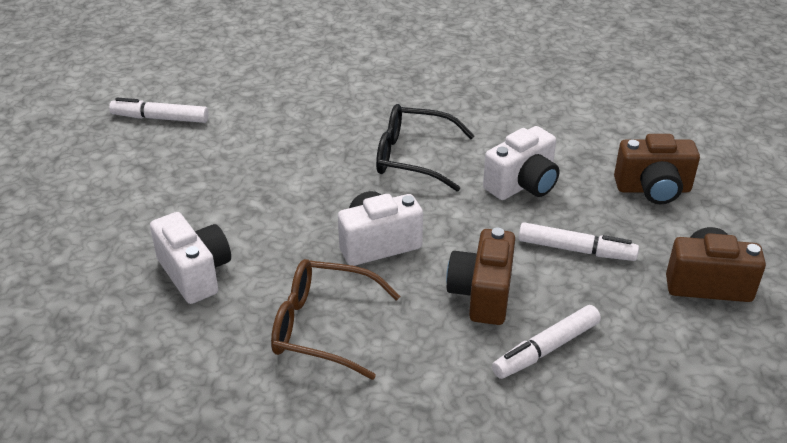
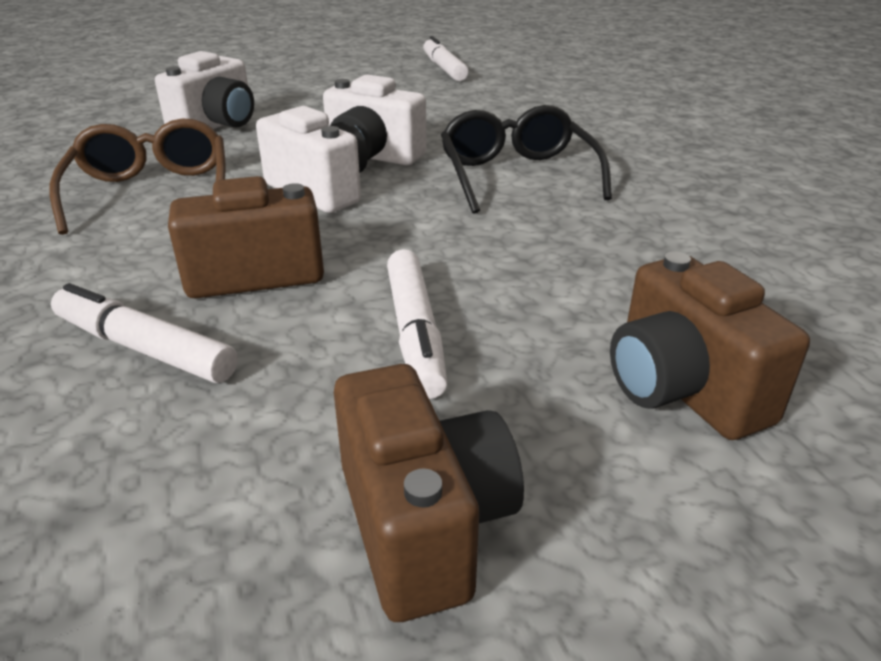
camera: 65 degrees right, 5 degrees down
white camera [483,126,560,200] -> white camera moved to [323,75,427,165]

